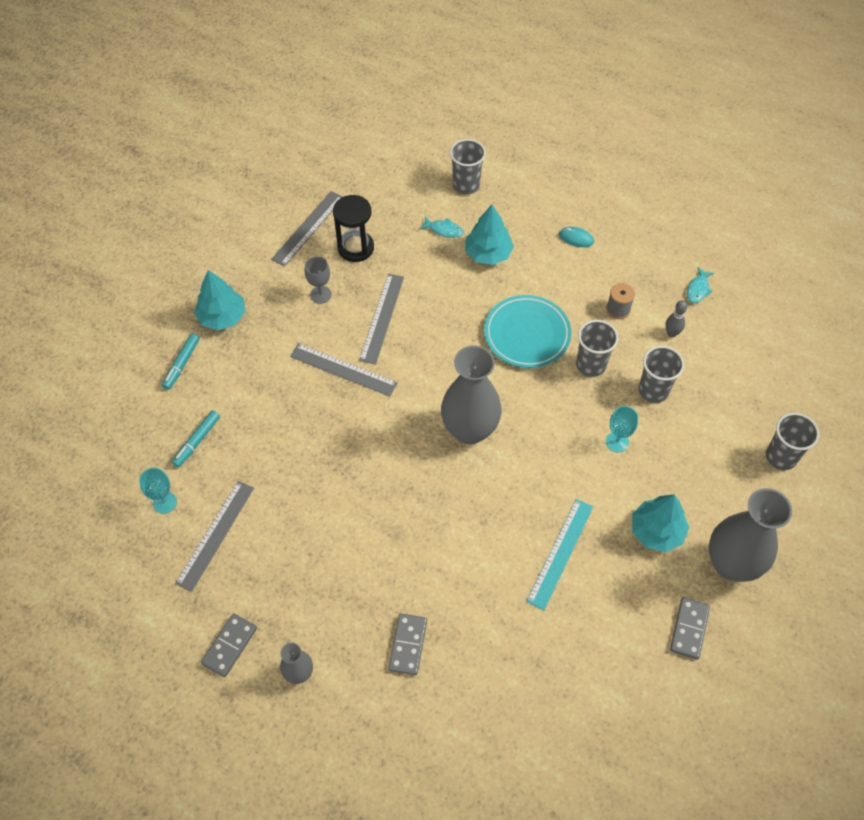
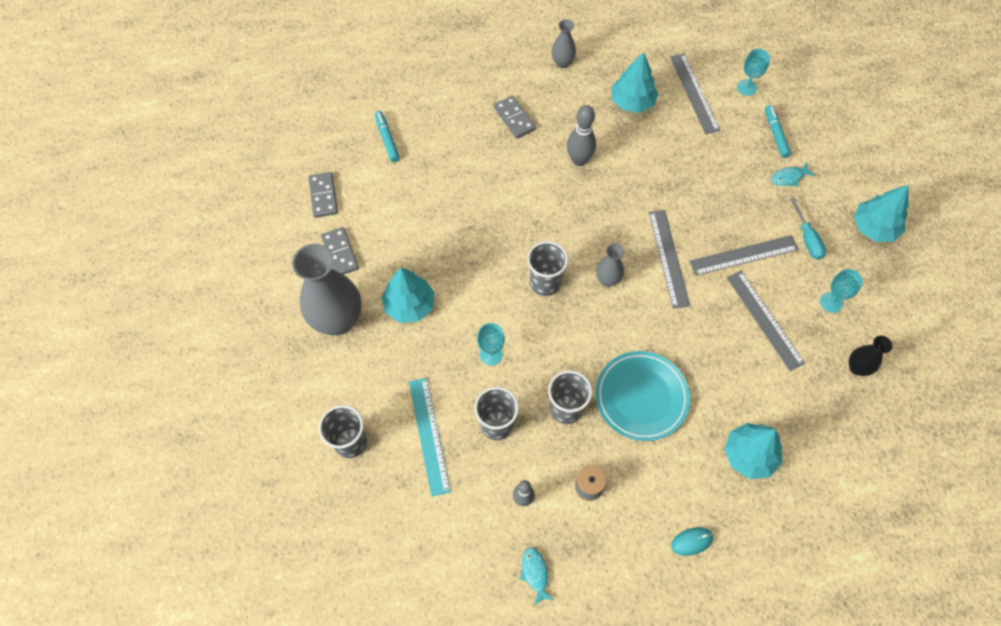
camera: 140 degrees right, 5 degrees up
turquoise marker [162,333,200,390] -> turquoise marker moved to [375,111,400,162]
grey domino [201,614,257,677] -> grey domino moved to [308,172,338,218]
grey ruler [271,191,342,267] -> grey ruler moved to [649,210,690,309]
grey goblet [304,256,332,304] -> turquoise goblet [820,269,863,313]
black hourglass [333,195,374,262] -> black vase [849,336,893,376]
turquoise fish [420,217,463,238] -> turquoise fish moved to [771,162,815,187]
grey vase [441,345,502,444] -> grey vase [596,244,624,287], size x0.48
grey cup [450,139,486,194] -> grey cup moved to [527,241,568,296]
turquoise ruler [526,499,593,610] -> turquoise ruler moved to [409,378,450,497]
none -> grey bowling pin [567,105,596,166]
none -> turquoise tree [611,52,658,113]
none -> turquoise screwdriver [791,197,826,260]

